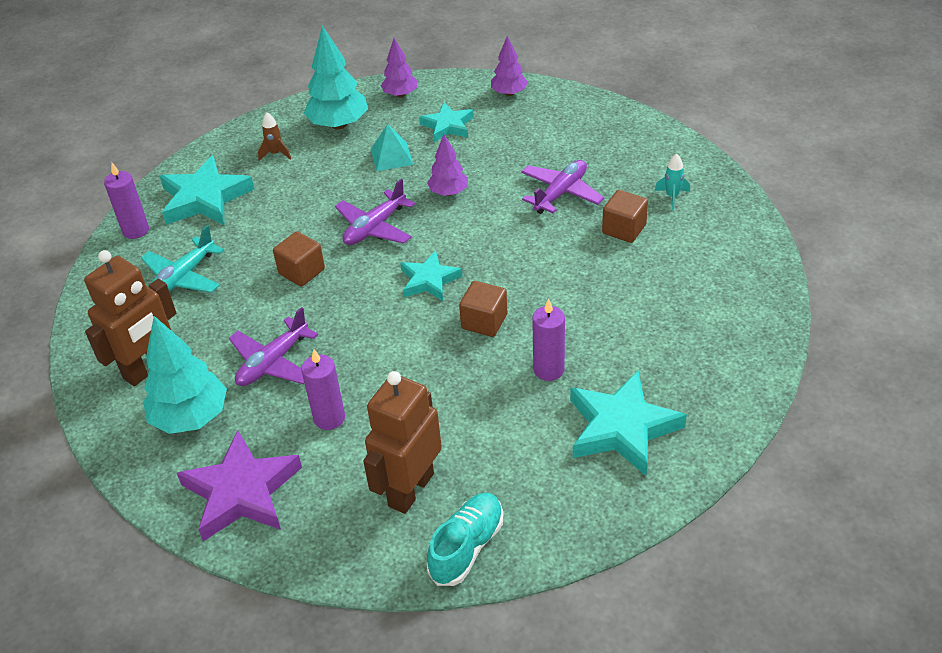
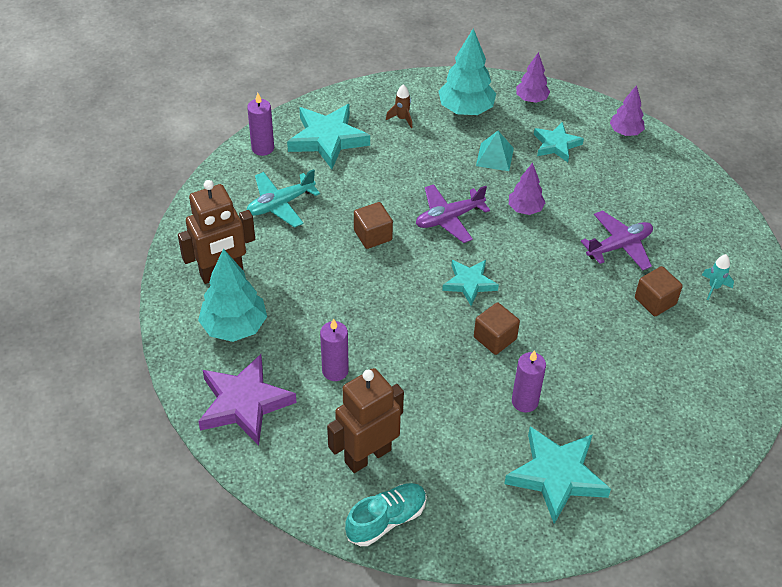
camera: 20 degrees right, 5 degrees up
purple plane [229,307,318,386] -> none

